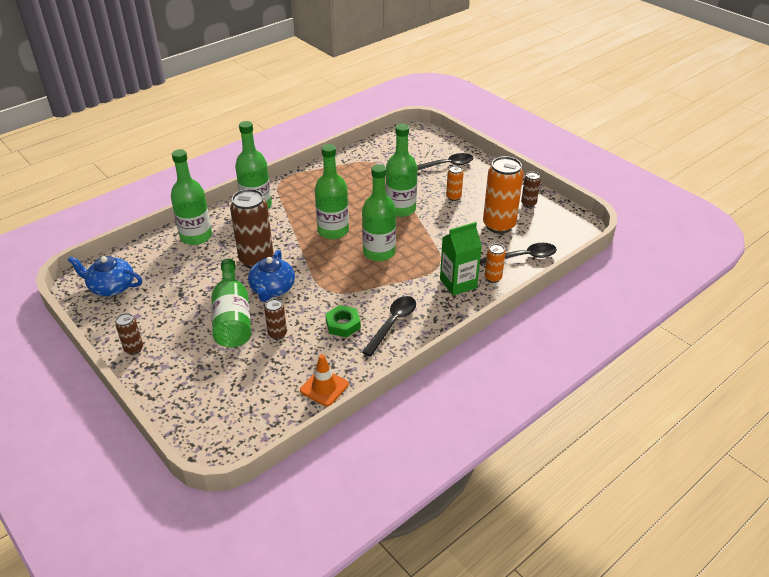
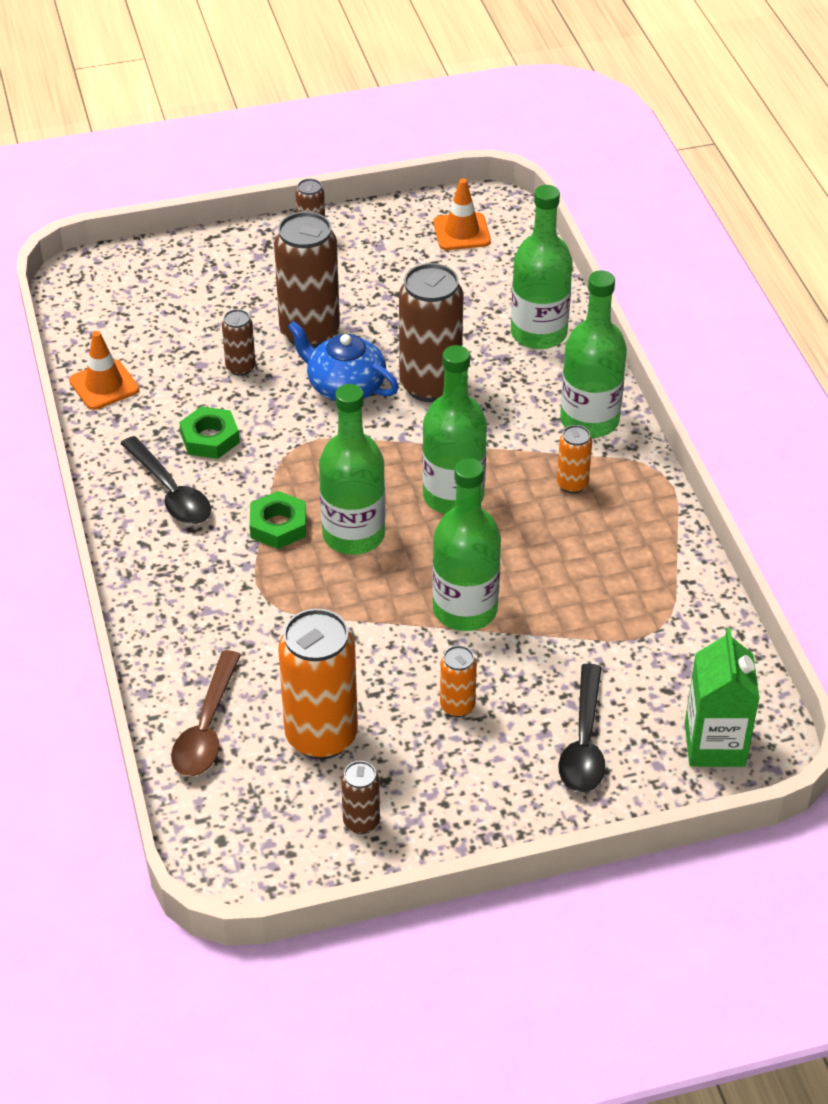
camera: 115 degrees right, 5 degrees up
blue teapot [68,256,142,296] -> orange traffic cone [433,179,491,250]
green bottle [212,258,251,347] -> brown can [274,212,340,348]
green carton [440,222,482,296] -> green carton moved to [685,628,760,767]
black spoon [480,243,557,266] -> brown spoon [171,650,241,776]
orange can [485,244,505,283] -> orange can moved to [557,425,592,494]
none -> green nut [250,491,306,549]

